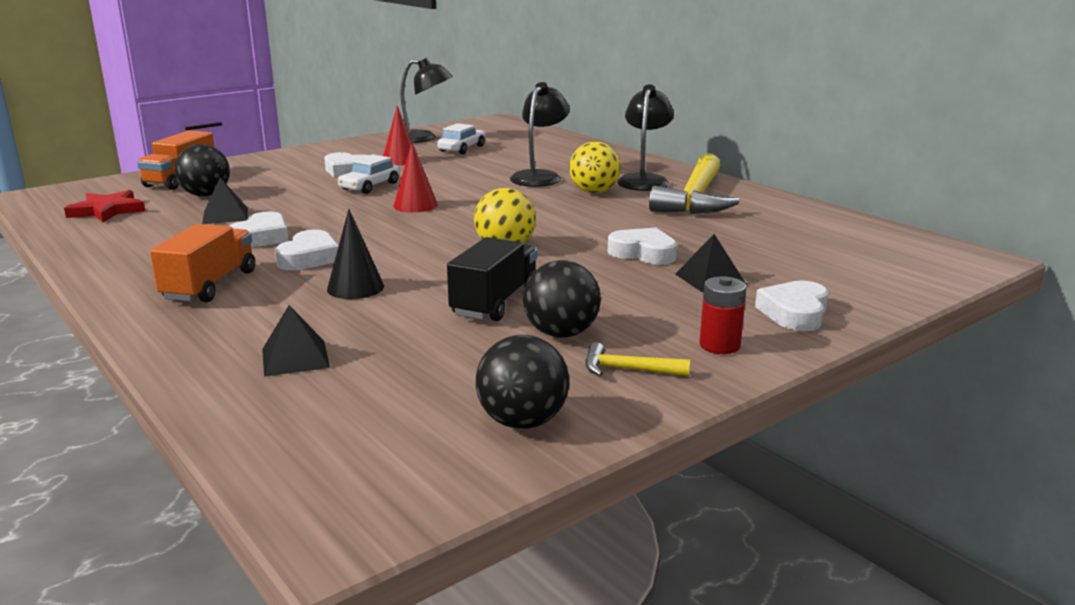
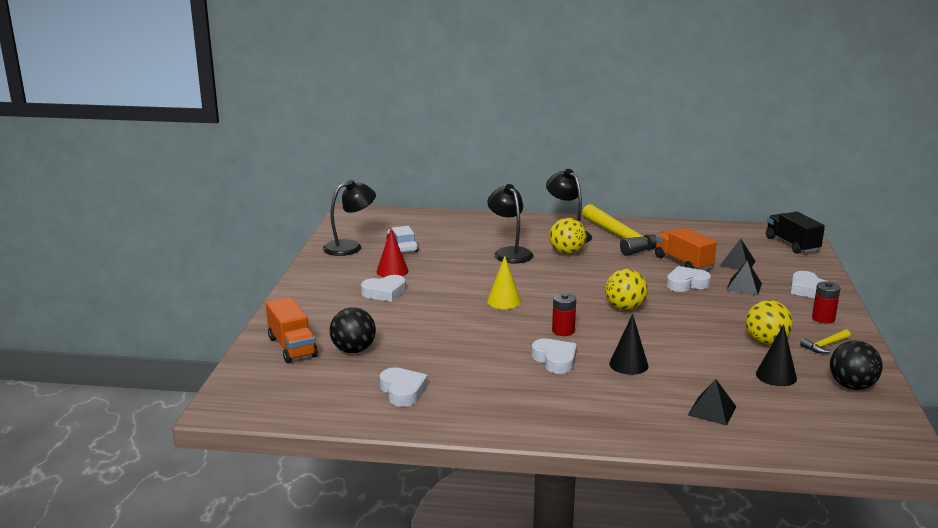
camera: 45 degrees left, 0 degrees up
red star [64,190,145,222] -> none
orange truck [150,224,255,302] -> orange truck moved to [655,228,717,270]
black pyramid [202,177,248,224] -> black pyramid moved to [720,238,756,270]
white heart [230,211,289,248] -> white heart moved to [379,367,428,407]
white car [337,154,400,194] -> none
red cone [393,142,438,212] -> yellow cone [487,256,521,309]
black truck [447,237,537,321] -> black truck moved to [766,212,825,254]
black ball [523,260,601,338] -> yellow ball [746,300,793,345]
none -> red battery [552,293,576,336]
none -> black cone [756,324,797,386]

